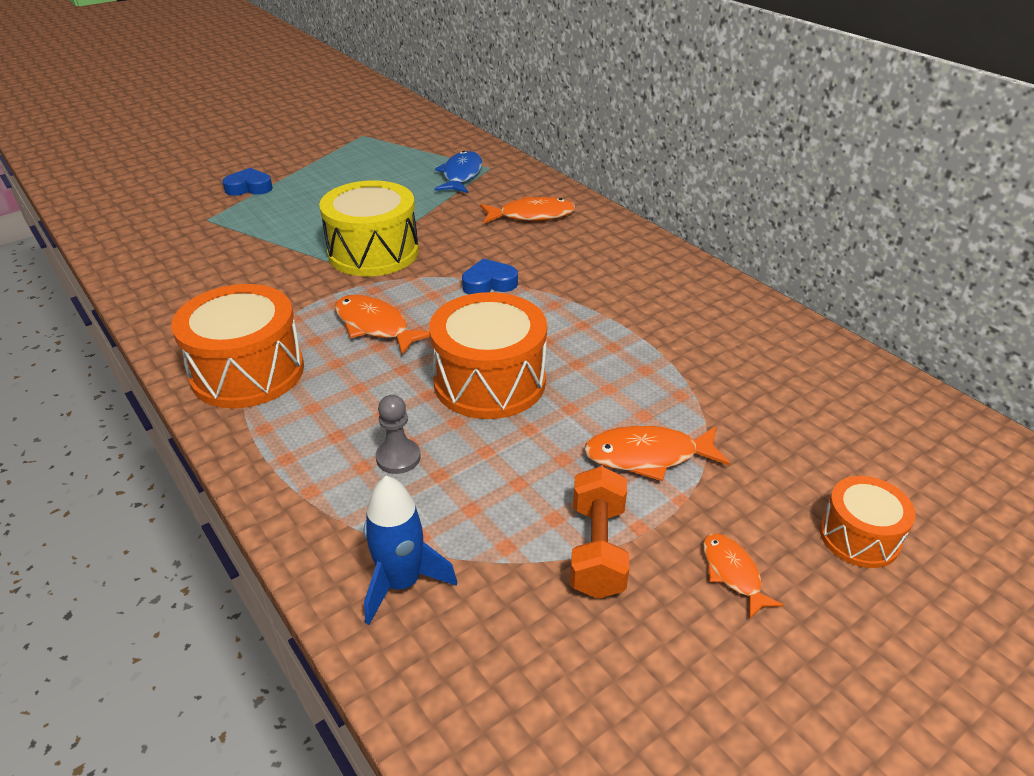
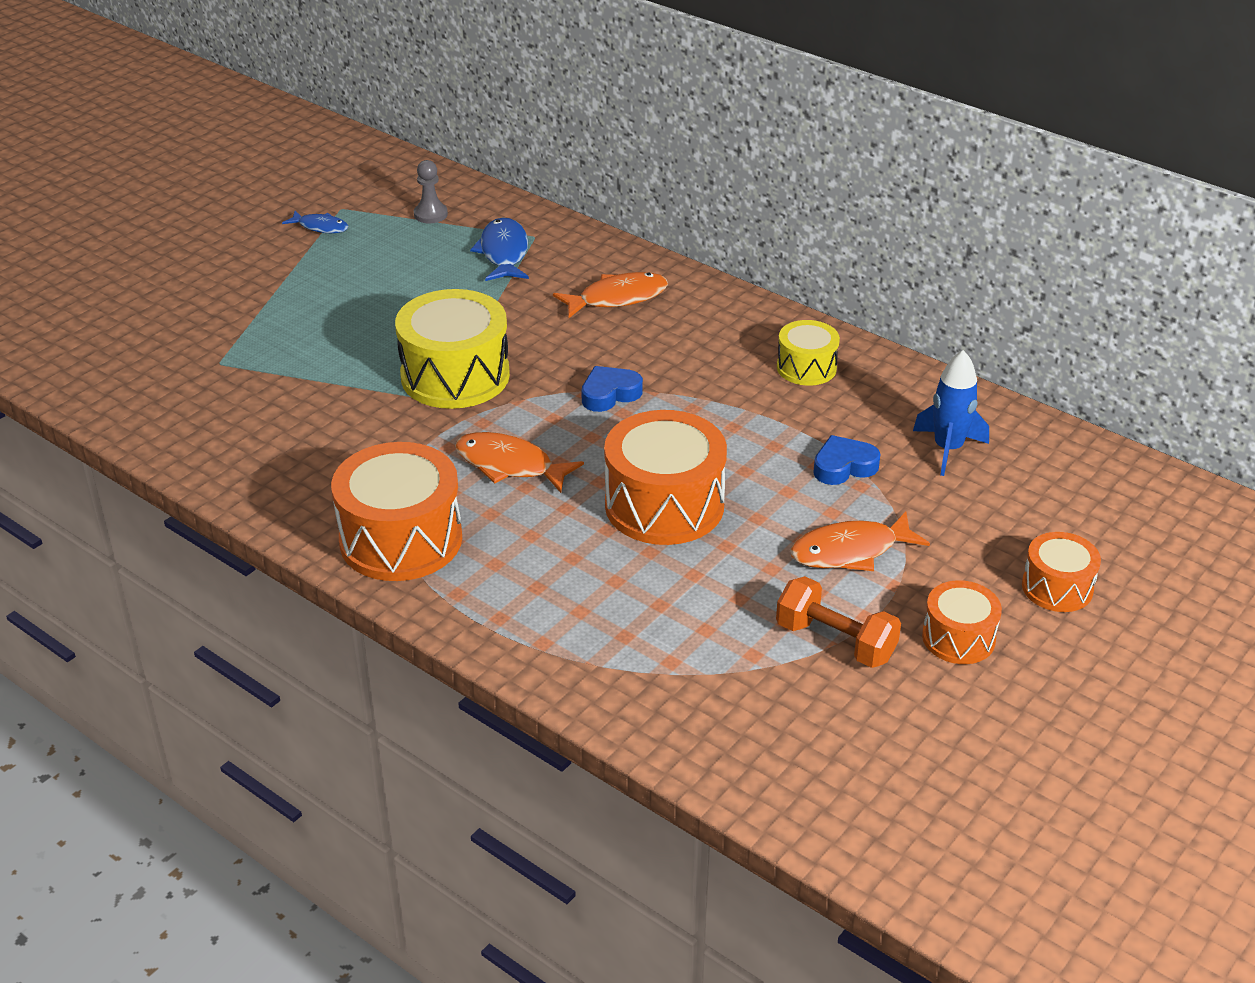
camera: 15 degrees left, 0 degrees up
blue heart [222,168,273,196] -> blue heart moved to [813,435,880,485]
blue rocket [364,476,457,625] -> blue rocket moved to [913,350,989,476]
grey pawn [376,395,421,474] -> grey pawn moved to [414,160,448,223]
orange dumbbell [570,466,629,599] -> orange dumbbell turned 45 degrees counterclockwise [776,576,901,668]
orange fish [703,533,784,619] -> orange drum [922,580,1002,664]
none -> blue fish [282,211,348,233]
none -> yellow drum [777,320,840,386]

